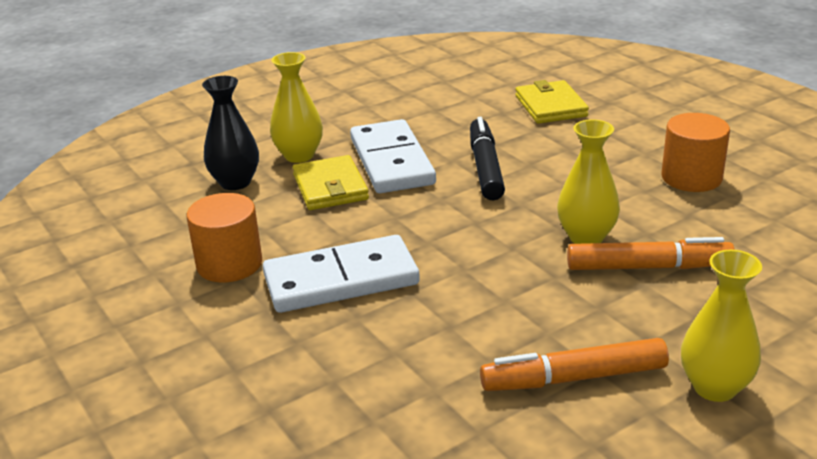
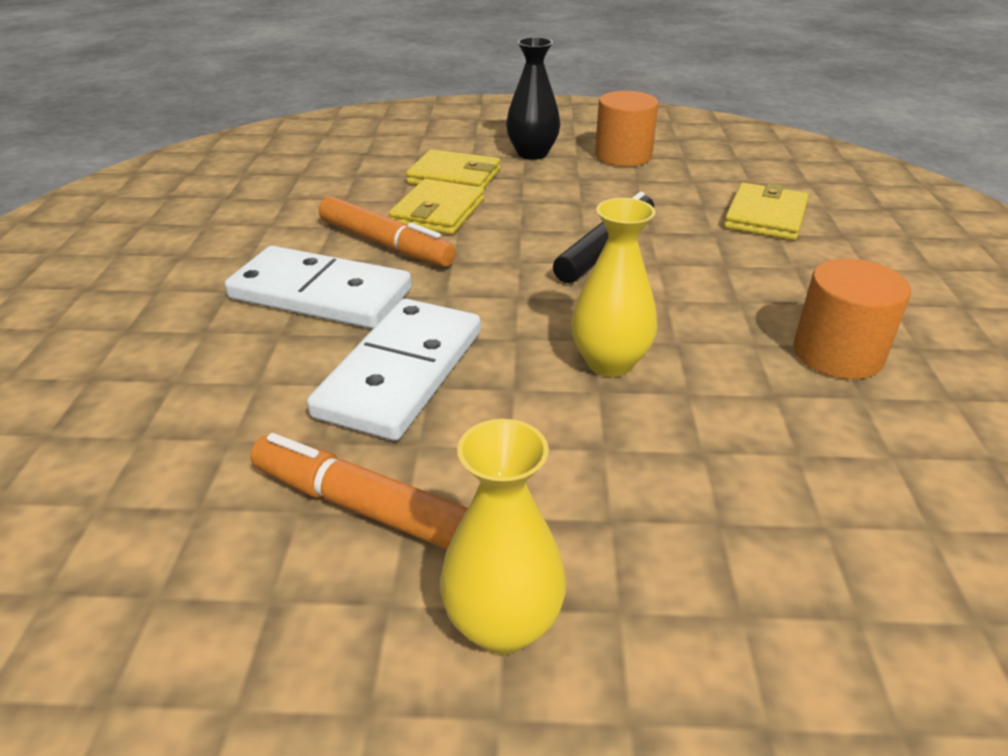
camera: 35 degrees right, 5 degrees up
orange cylinder [187,193,262,282] -> orange cylinder moved to [595,91,659,166]
black vase [202,76,259,190] -> black vase moved to [506,37,560,160]
yellow vase [270,52,323,163] -> yellow wallet [406,149,500,188]
white domino [350,119,436,193] -> white domino moved to [307,299,481,441]
orange marker [567,237,735,270] -> orange marker moved to [319,196,456,267]

